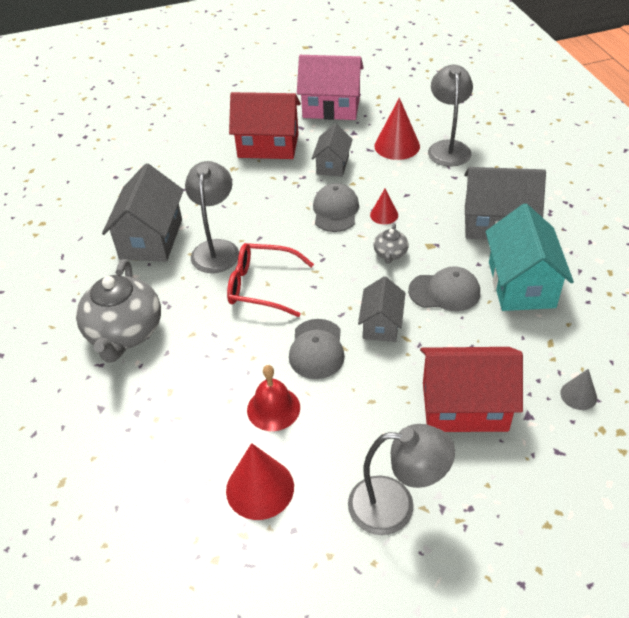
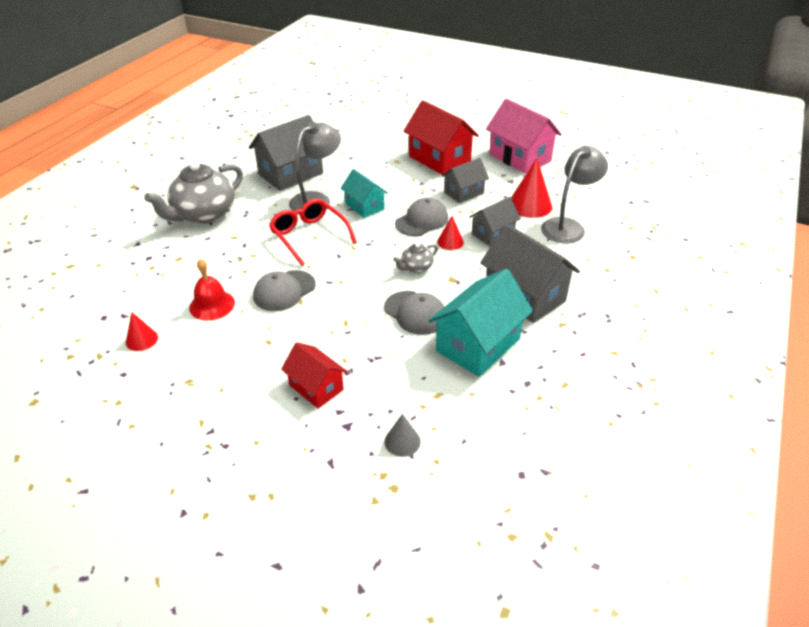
camera: 40 degrees right, 5 degrees down
red cone [226,443,294,520] -> red cone [126,312,158,351], size x0.56
grey lamp [348,424,455,535] -> none
grey house [358,276,405,342] -> grey house moved to [469,197,521,246]
red house [420,347,523,432] -> red house [281,342,347,408], size x0.59
none -> turquoise house [341,169,388,218]

